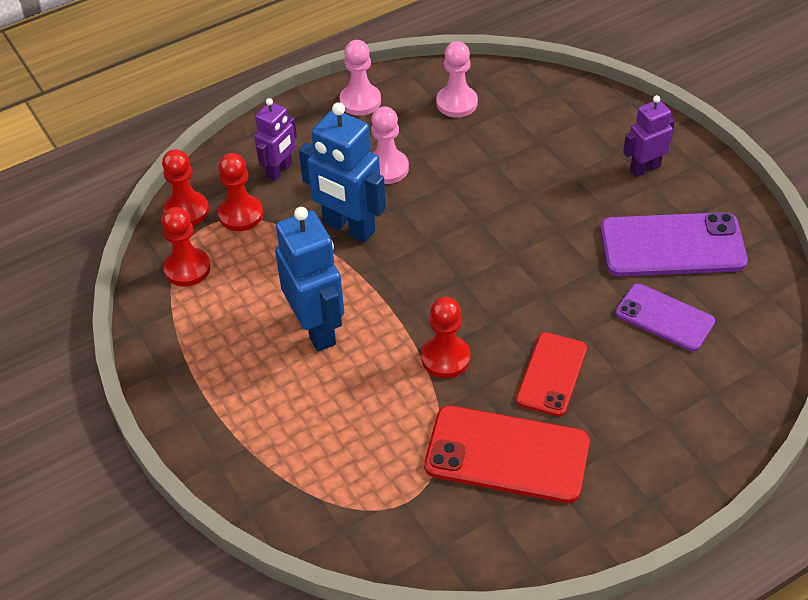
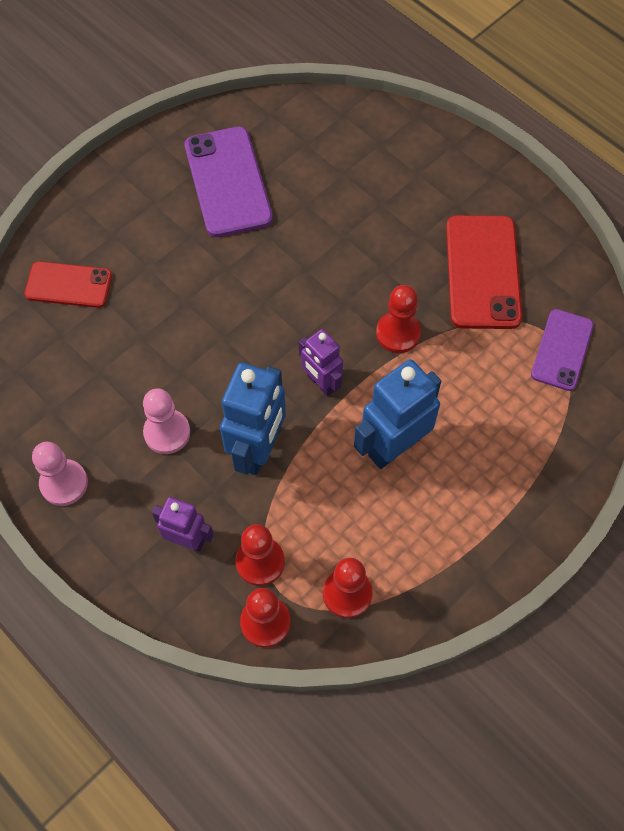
camera: 105 degrees left, 15 degrees up
pink pawn [436,41,478,117] -> none
red phone [516,332,587,416] -> red phone moved to [24,261,112,308]
purple phone [615,283,715,351] -> purple phone moved to [531,309,594,391]
purple robot [623,95,675,177] -> purple robot moved to [299,329,343,396]

